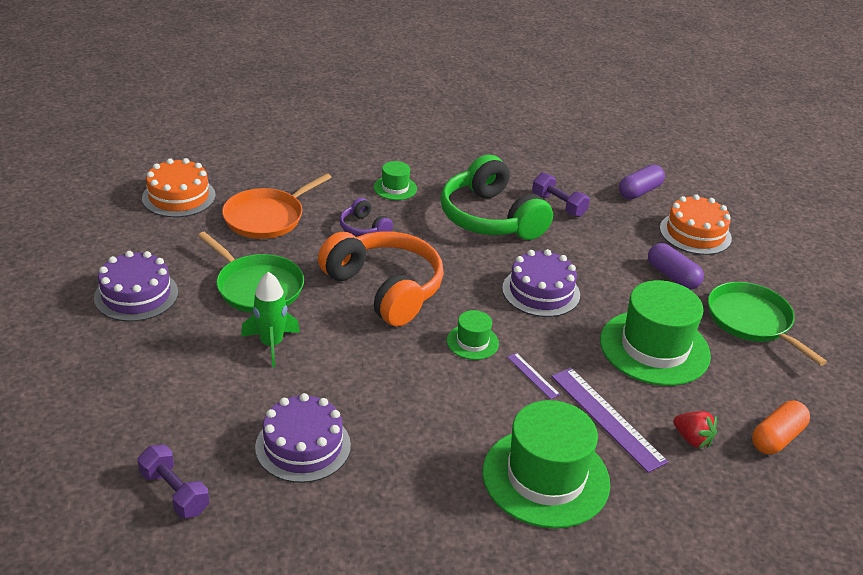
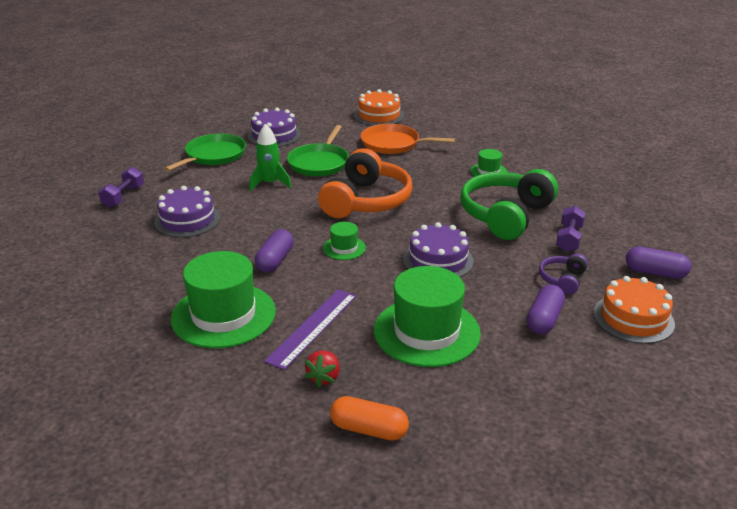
camera: 65 degrees right, 5 degrees down
purple headphones [340,198,393,236] -> purple headphones moved to [539,254,588,295]
purple ruler [507,353,560,399] -> none
green pan [708,282,827,366] -> green pan moved to [164,134,246,171]
none -> purple capsule [255,229,294,273]

